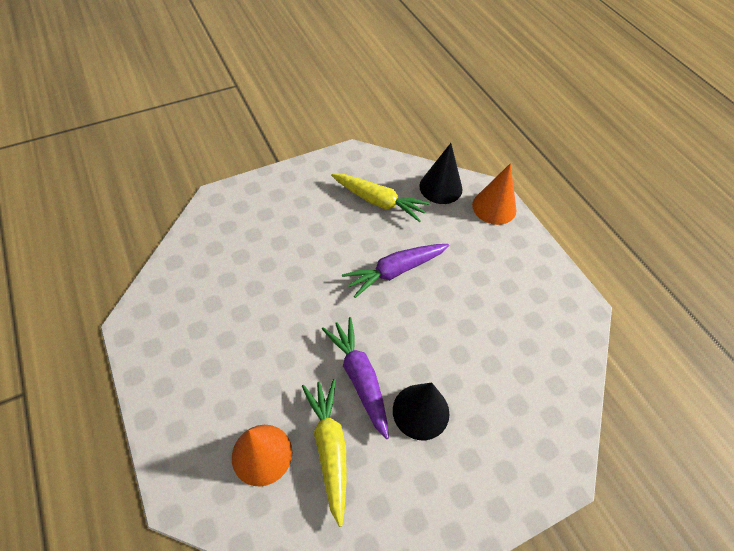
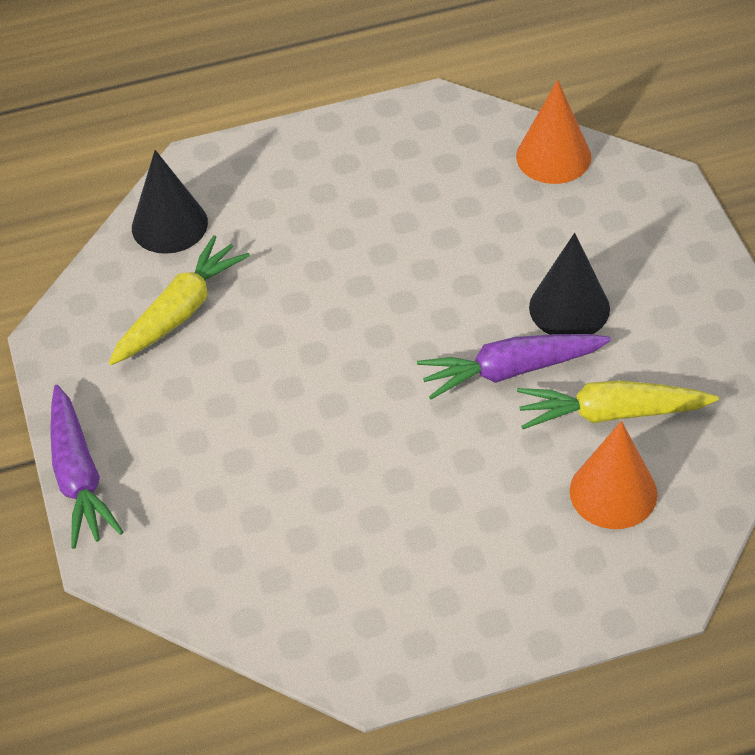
camera: 75 degrees left, 5 degrees down
purple carrot [342,244,449,298] -> purple carrot moved to [50,385,123,549]
orange cone [472,163,517,225] -> orange cone moved to [516,80,591,184]

